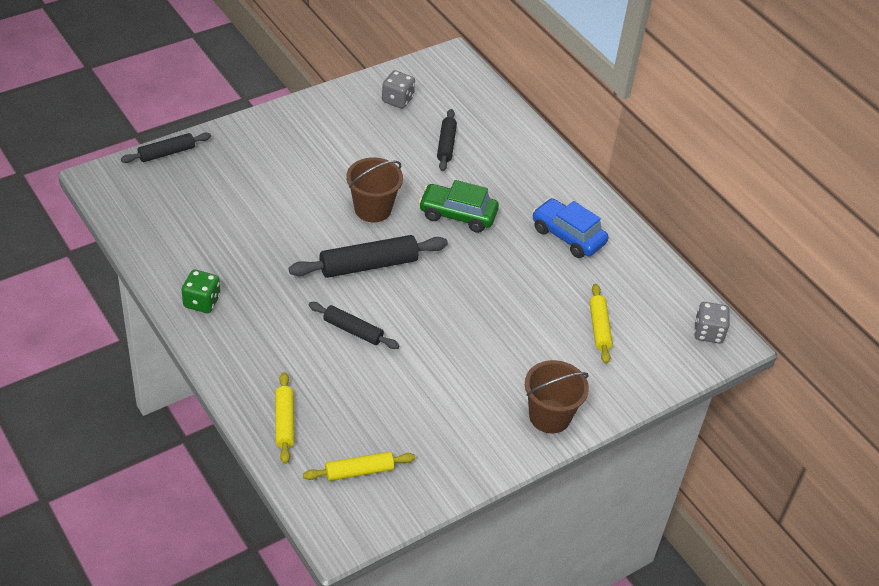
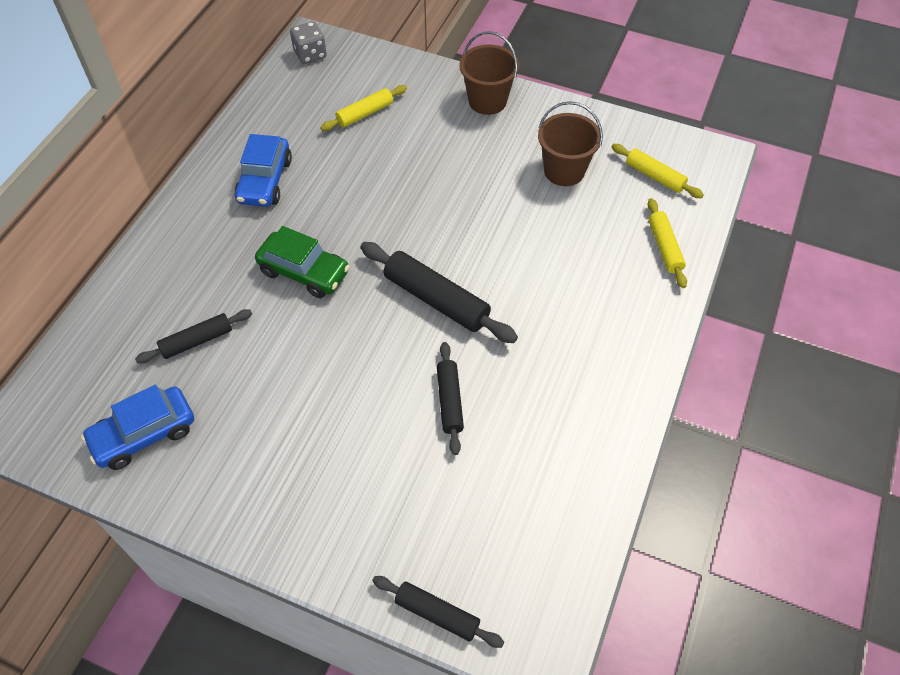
camera: 120 degrees left, 10 degrees up
green dice [182,270,220,313] -> none
yellow rolling pin [275,372,294,464] -> yellow rolling pin turned 60 degrees counterclockwise [648,198,687,288]
black rolling pin [308,302,399,349] -> black rolling pin moved to [437,342,464,455]
brown bucket [346,158,403,222] -> brown bucket moved to [538,101,603,186]
grey dice [382,70,415,109] -> blue car [81,385,194,470]
green car [418,180,499,233] -> green car turned 45 degrees counterclockwise [255,226,350,298]

